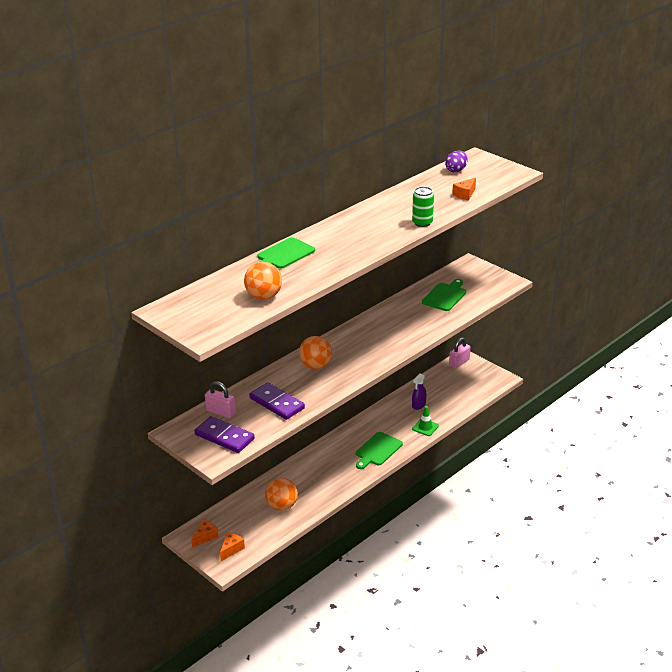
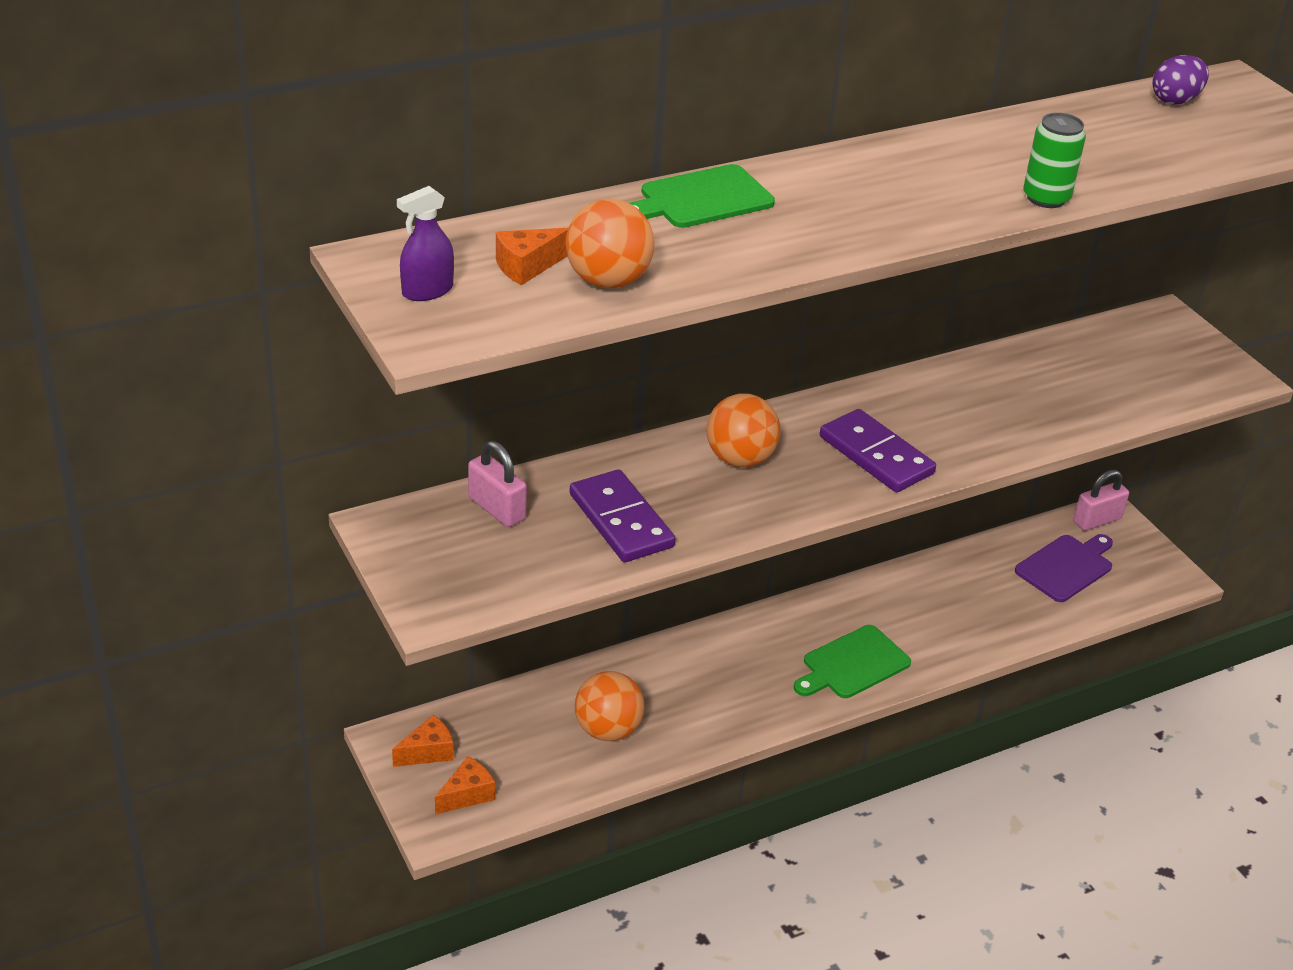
camera: 15 degrees right, 5 degrees up
purple domino [194,416,255,453] -> purple domino moved to [820,409,936,492]
purple spray bottle [412,374,426,410] -> purple spray bottle moved to [397,186,454,301]
green traffic cone [412,406,439,436] -> none
green cutting board [422,279,466,311] -> none
orange cheese [452,178,476,201] -> orange cheese moved to [496,228,568,285]
none -> purple cutting board [1015,534,1113,602]

